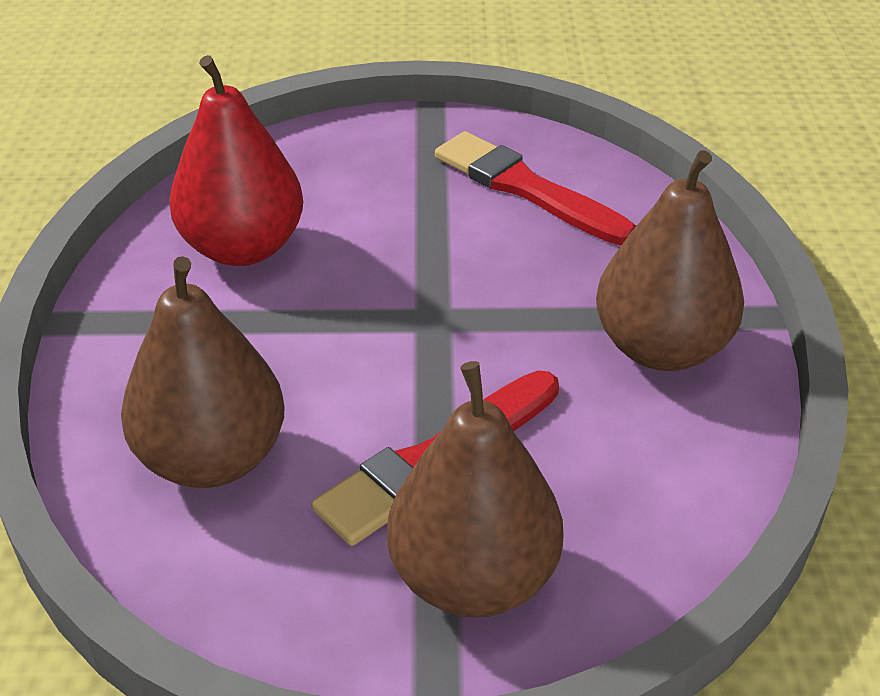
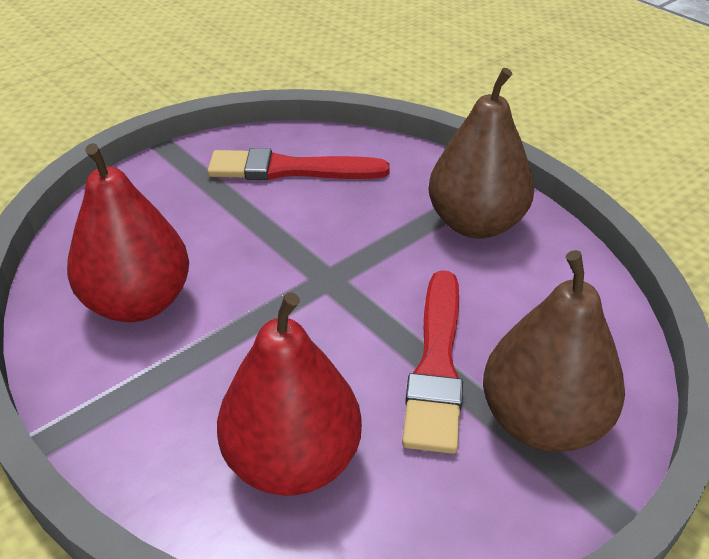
camera: 40 degrees left, 0 degrees up
brown pear [121,256,284,488] -> red pear [217,292,362,496]

